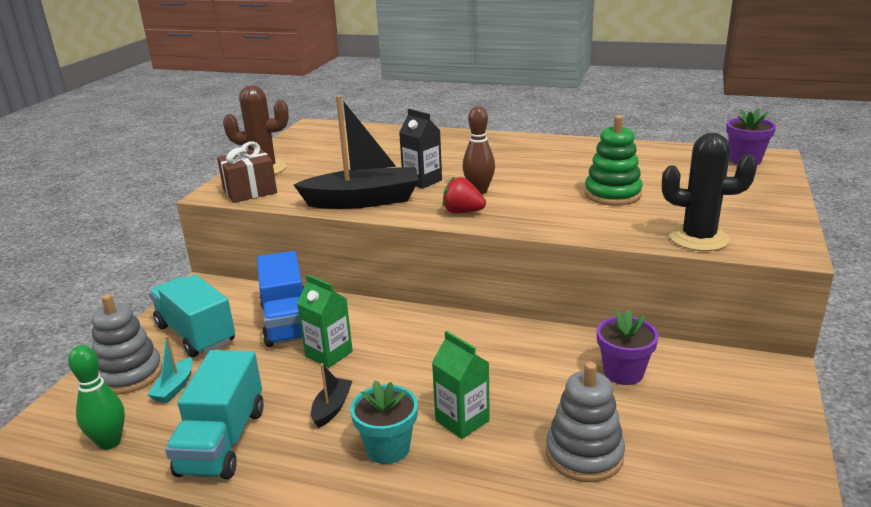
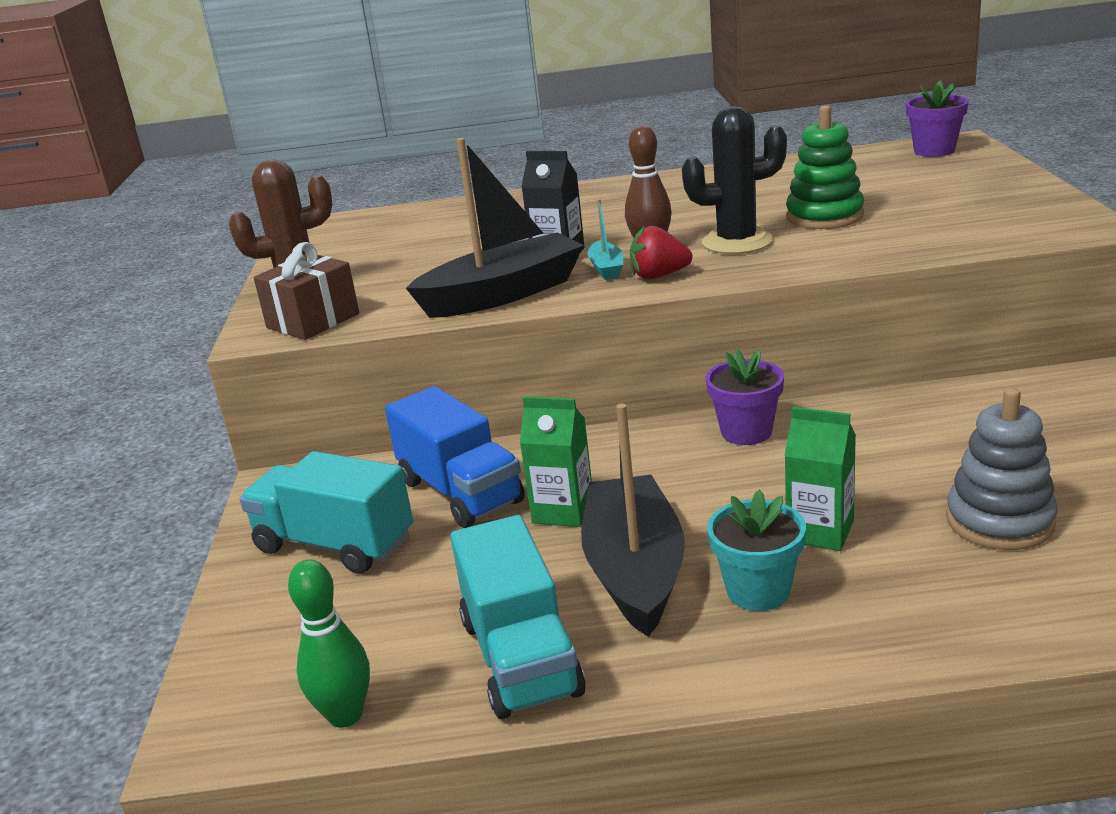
camera: 20 degrees left, 0 degrees up
grey stacking toy [92,294,162,394] -> none
turquoise boat [147,336,193,403] -> turquoise boat moved to [587,199,623,280]
black boat [311,363,352,428] -> black boat [581,403,685,637], size x2.27
purple flower pot [597,309,659,385] -> purple flower pot moved to [706,349,784,445]
black cactus [662,132,757,251] -> black cactus moved to [682,106,787,254]

